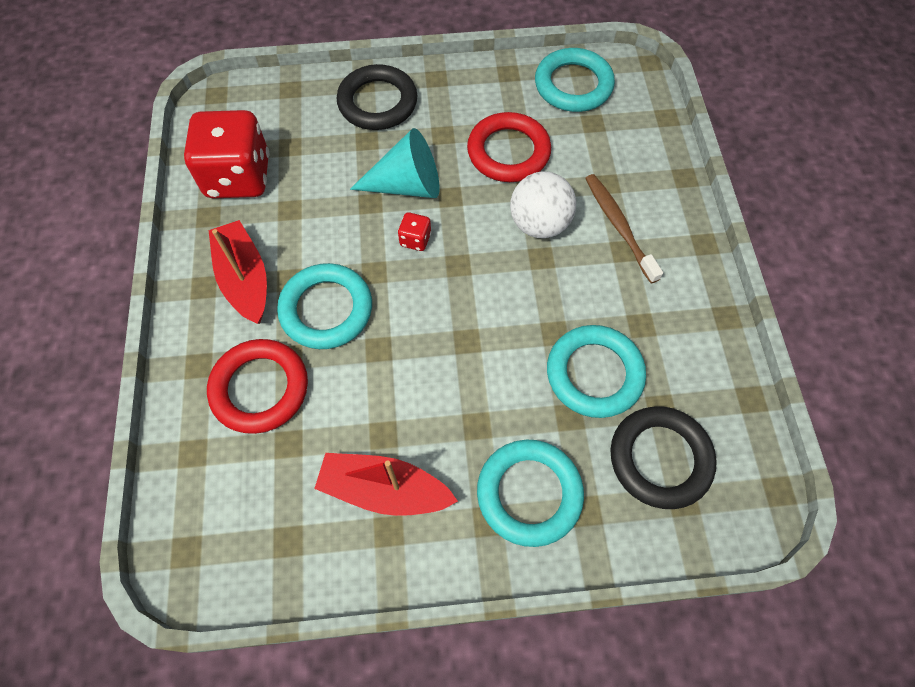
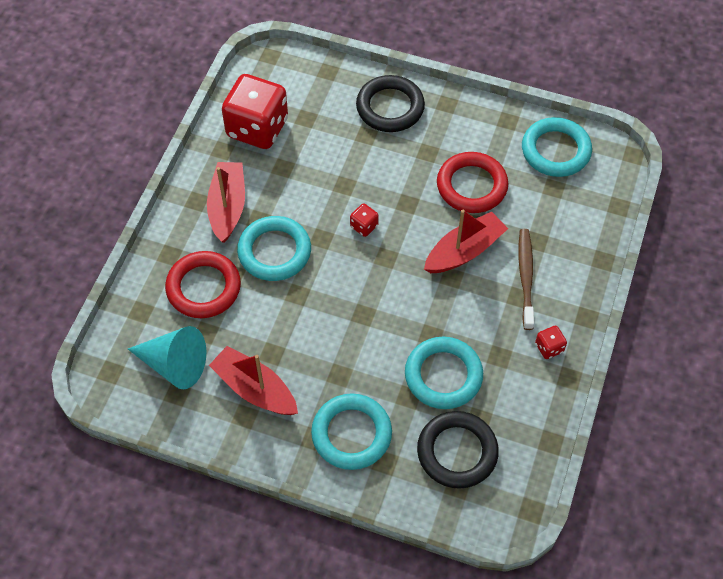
camera: 25 degrees right, 5 degrees down
turquoise cone [350,128,440,198] -> turquoise cone moved to [128,326,206,389]
white ball [510,171,576,238] -> red boat [424,210,508,273]
none -> red dice [535,326,567,359]

